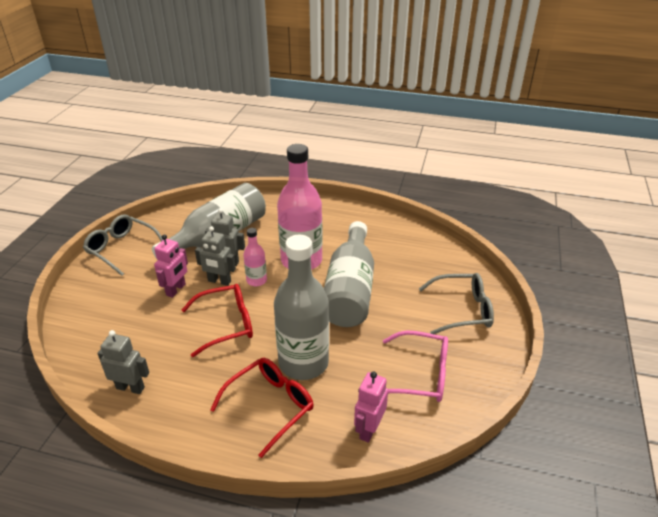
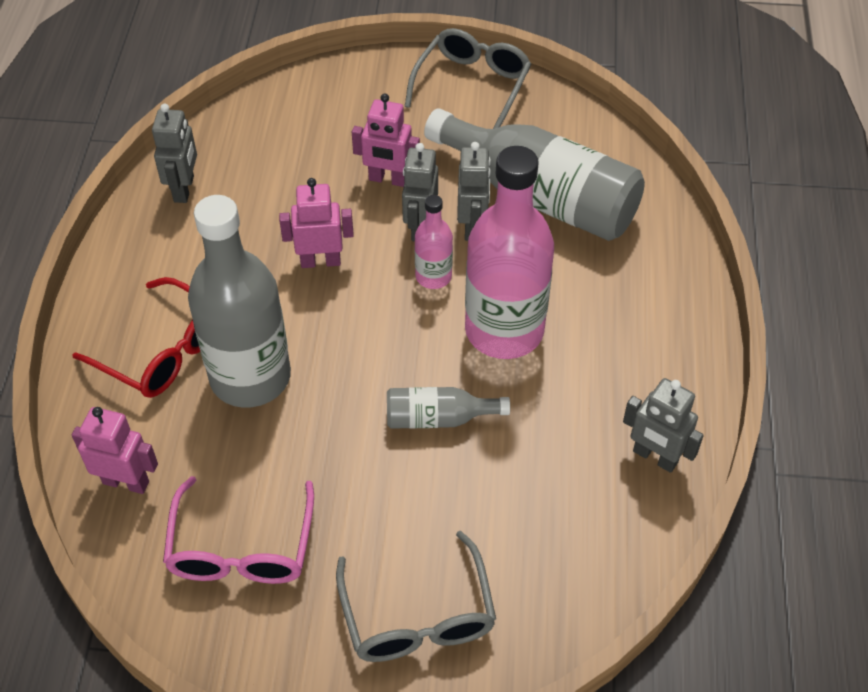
camera: 80 degrees right, 15 degrees up
red glasses [182,284,253,357] -> pink robot [279,178,354,268]
grey bottle [324,221,374,327] -> grey bottle [387,387,510,429], size x0.48
none -> grey robot [623,378,704,473]

